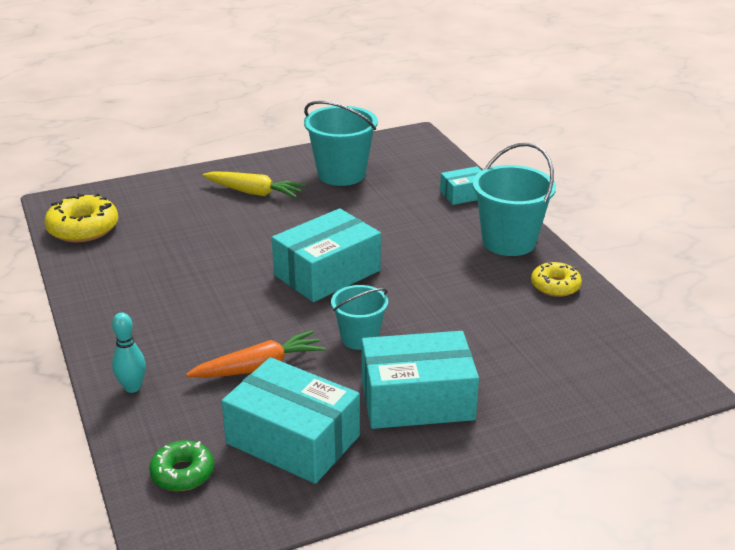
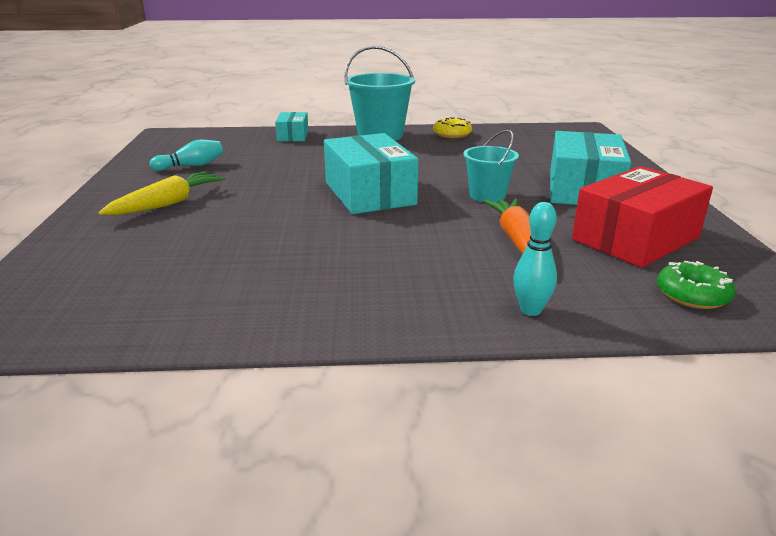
camera: 70 degrees left, 5 degrees down
yellow donut [44,193,118,242] -> none
turquoise box [221,357,360,484] -> red box [572,166,713,268]
turquoise bucket [304,101,378,186] -> turquoise bowling pin [150,139,223,171]

